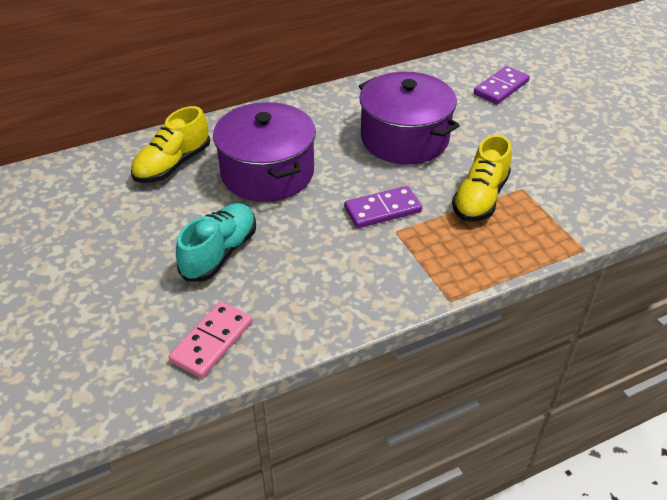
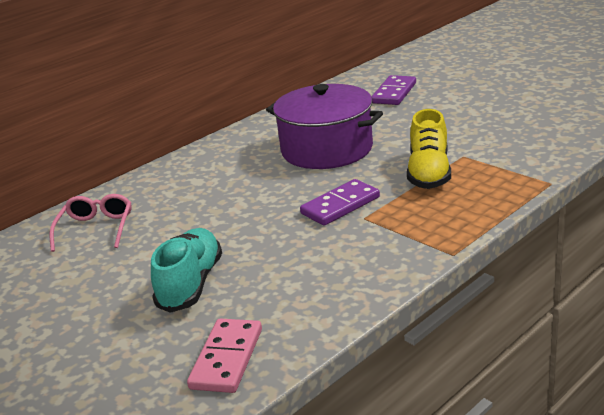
camera: 15 degrees left, 15 degrees down
yellow shoe [131,106,210,183] -> pink glasses [50,194,132,252]
purple pot [213,102,316,202] -> none

